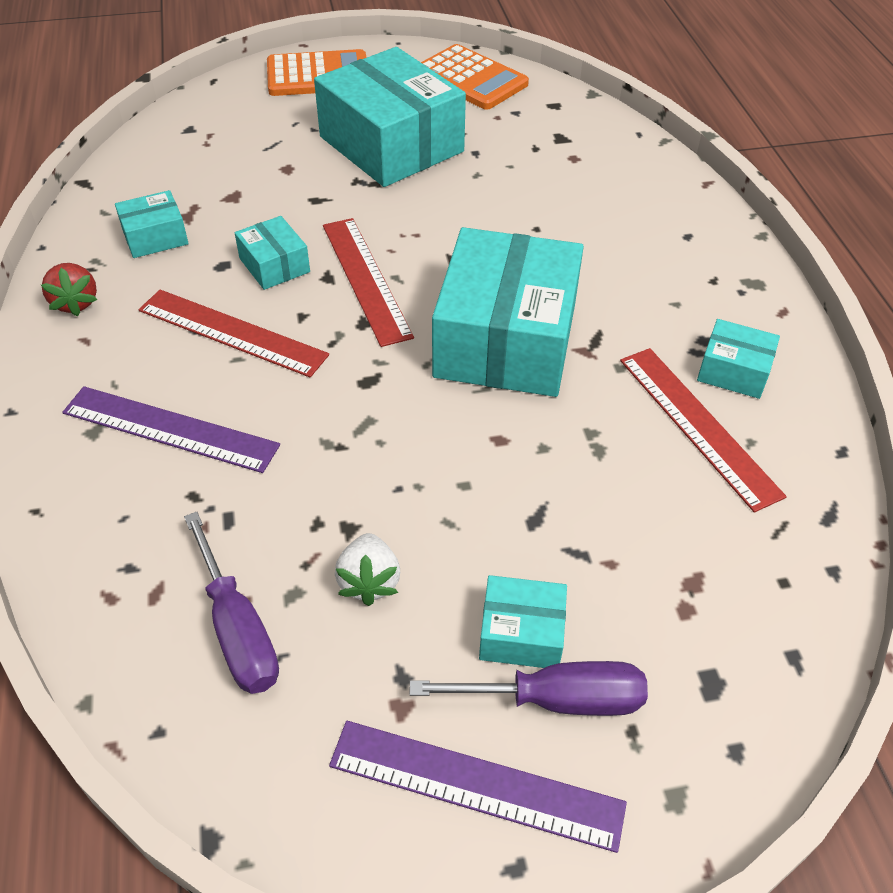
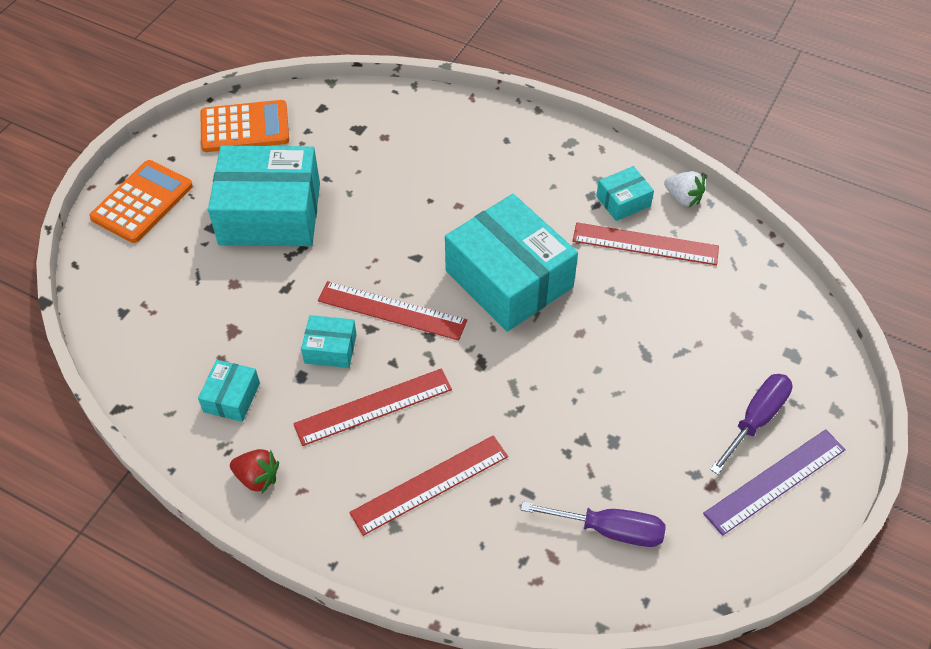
camera: 50 degrees left, 5 degrees up
purple ruler [62,386,280,473] -> red ruler [349,435,508,536]
white strawberry [335,533,400,606] -> white strawberry moved to [664,171,706,207]
turquoise box [479,575,567,668] -> none

